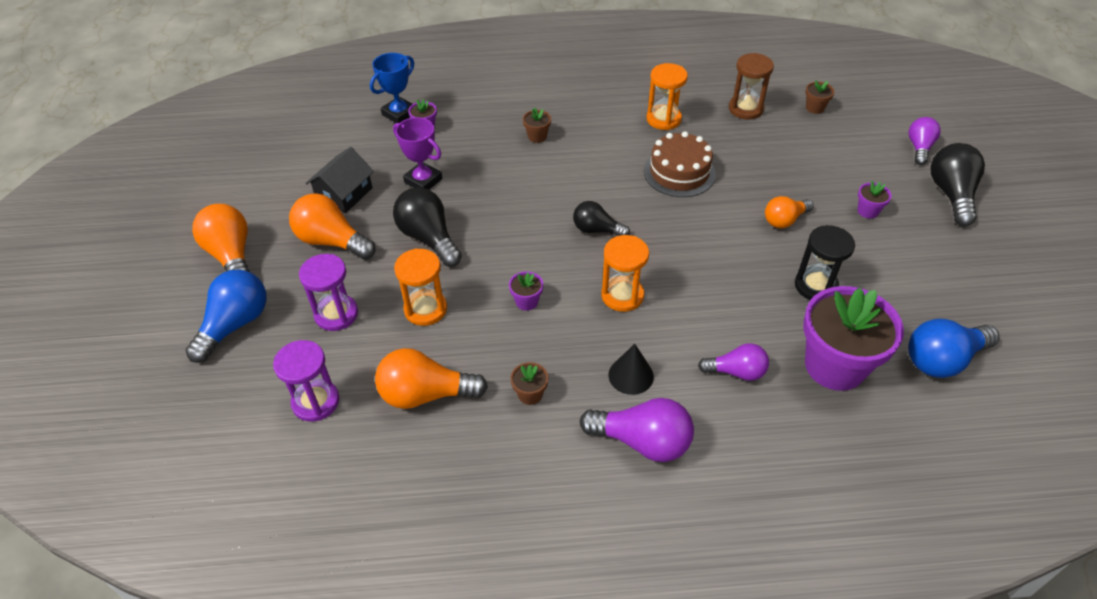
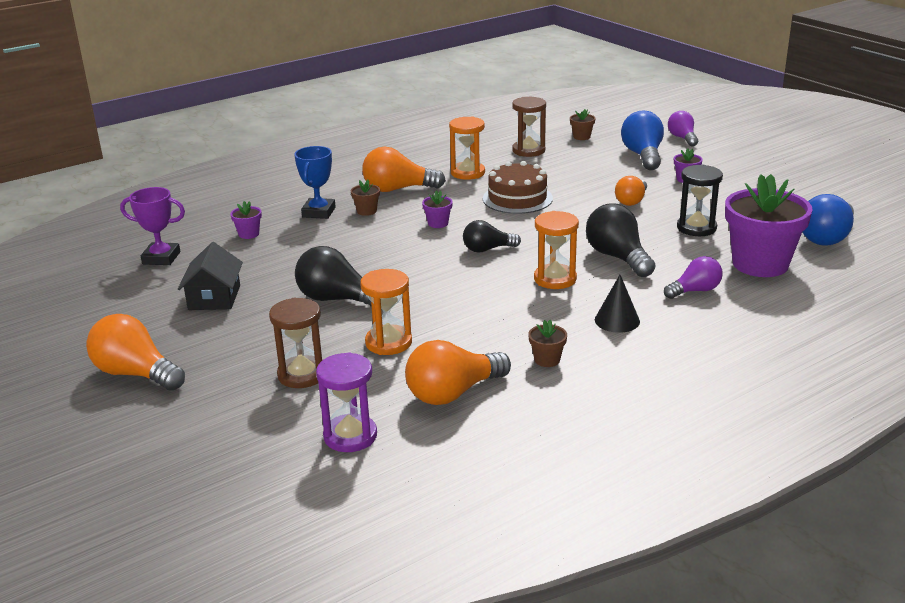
camera: 30 degrees left, 20 degrees down
blue light bulb [185,270,267,363] -> blue light bulb moved to [621,111,664,170]
orange light bulb [289,194,376,260] -> orange light bulb moved to [362,147,446,192]
purple hourglass [299,254,358,331] -> brown hourglass [269,298,322,388]
blue trophy [370,53,414,123] -> blue trophy moved to [294,146,336,219]
purple trophy [393,117,443,189] -> purple trophy moved to [120,187,185,265]
purple flower pot [509,271,543,311] -> purple flower pot moved to [422,191,453,228]
purple light bulb [580,398,694,462] -> none
black light bulb [931,143,985,226] -> black light bulb moved to [586,203,655,277]

